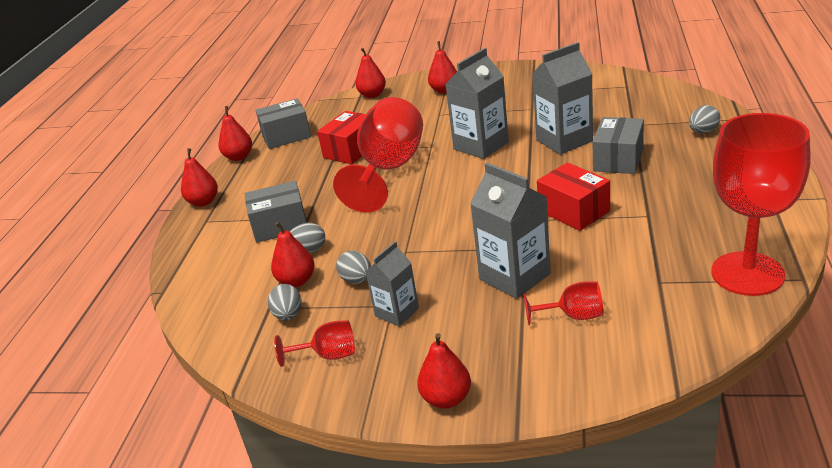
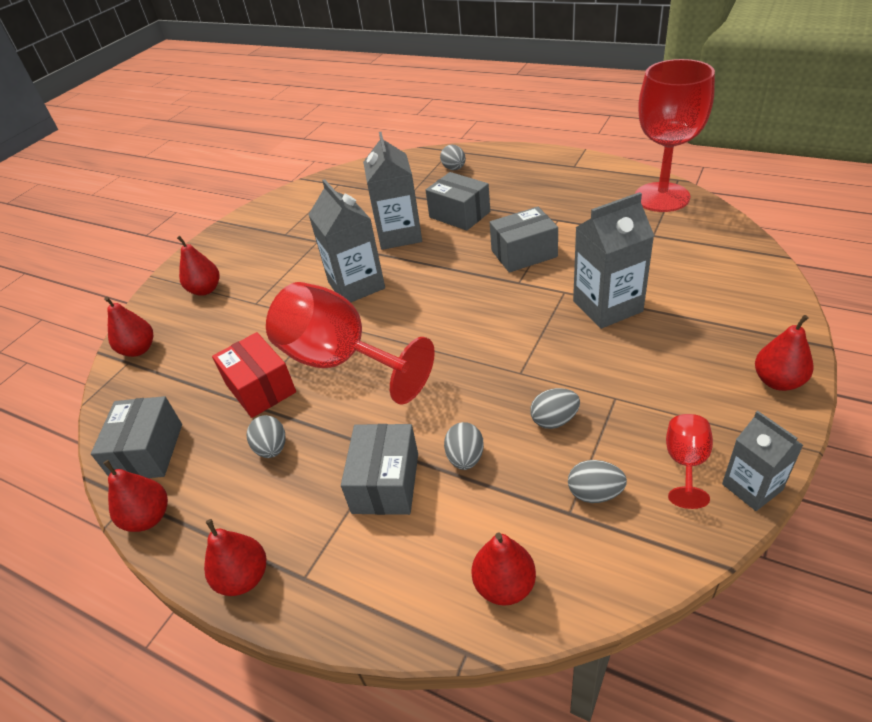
camera: 70 degrees left, 10 degrees up
red pear [271,222,315,287] -> red pear moved to [472,533,536,606]
grey carton [365,241,419,326] -> grey carton moved to [722,411,803,511]
red goblet [523,281,604,325] -> none
red box [537,163,610,231] -> grey box [490,207,558,273]
none -> grey egg [247,415,286,458]

